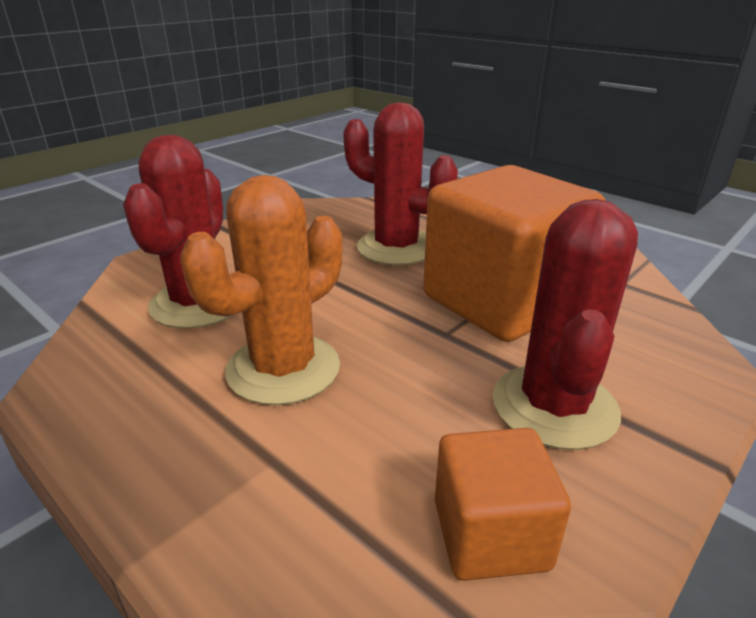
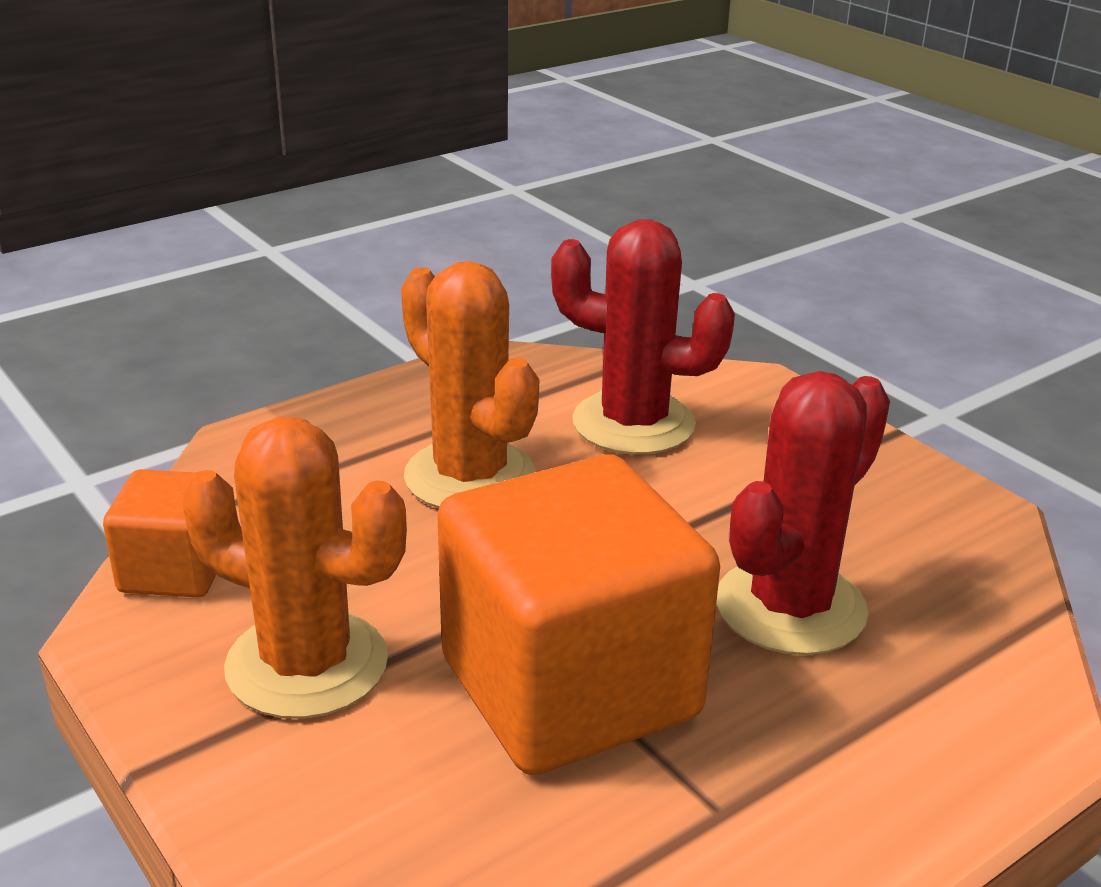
camera: 100 degrees right, 0 degrees up
red cactus [493,199,638,450] -> orange cactus [183,417,407,719]

